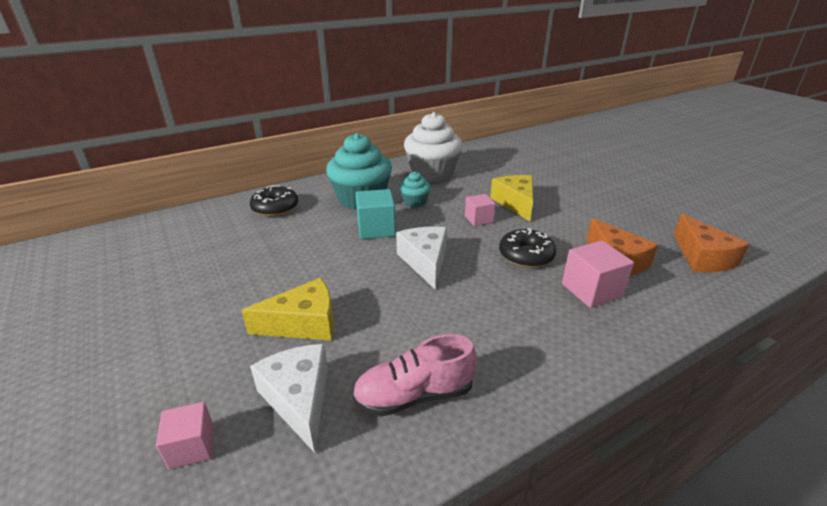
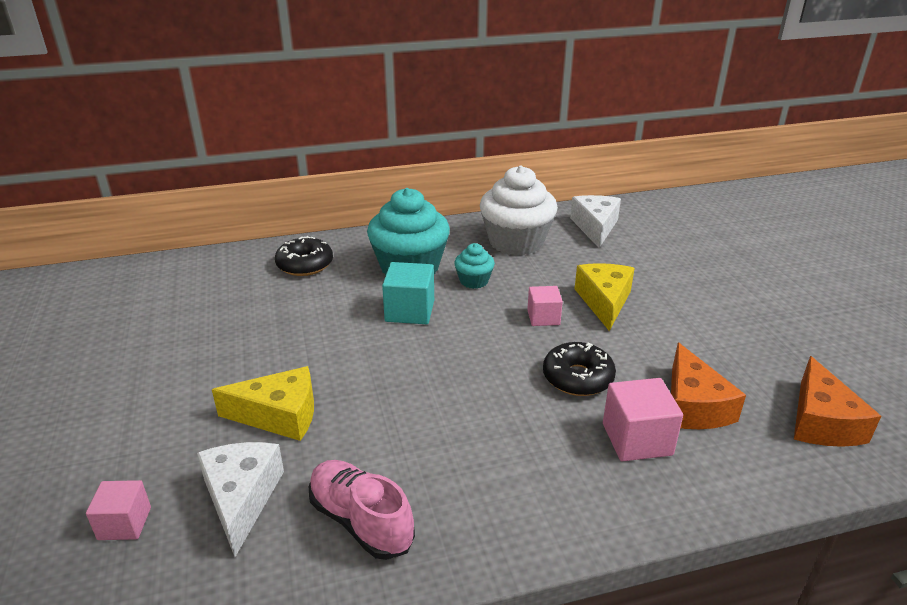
camera: 15 degrees right, 0 degrees up
pink shoe [352,334,477,417] -> pink shoe turned 45 degrees clockwise [309,460,415,560]
white cheese [396,226,447,289] -> white cheese moved to [570,195,621,248]

